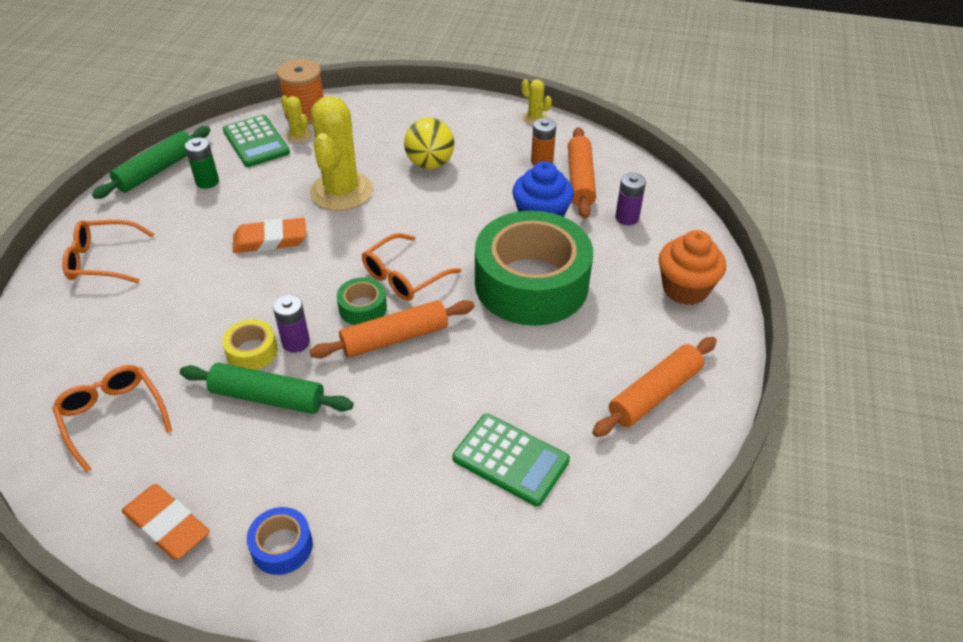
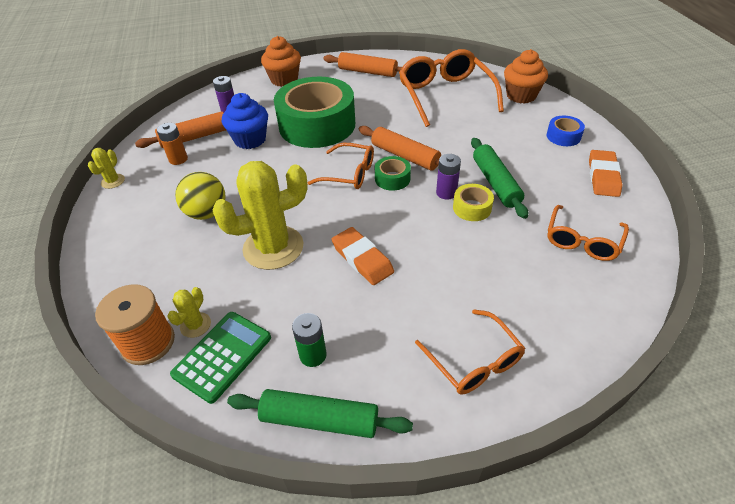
camera: 115 degrees left, 0 degrees up
green calculator [452,414,570,506] -> orange glasses [399,49,504,127]
none -> orange cupcake [504,49,548,104]

